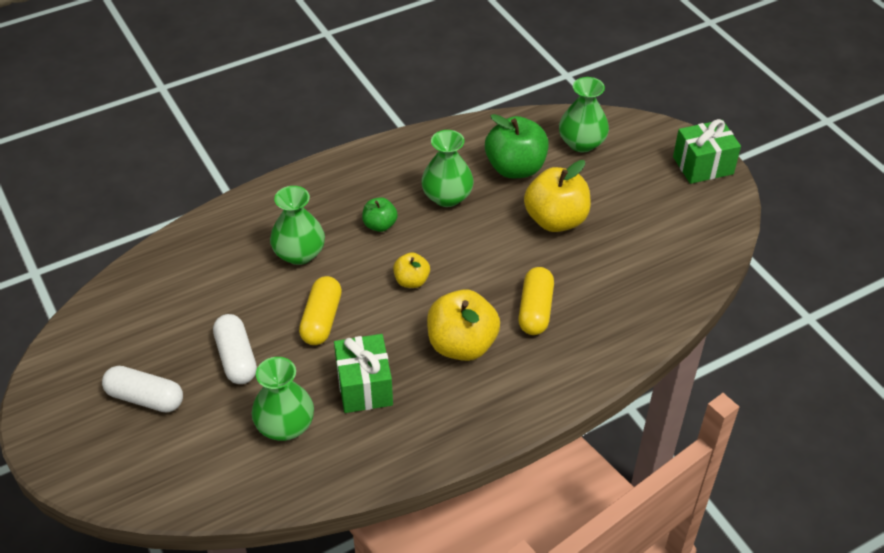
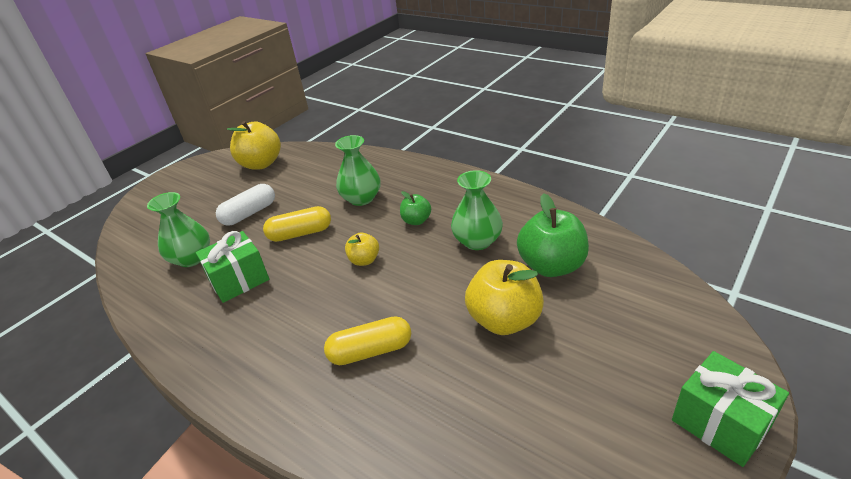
camera: 70 degrees right, 10 degrees down
white capsule [102,366,183,413] -> none
yellow apple [427,289,500,361] -> yellow apple moved to [227,121,281,170]
green vase [559,77,609,152] -> none

